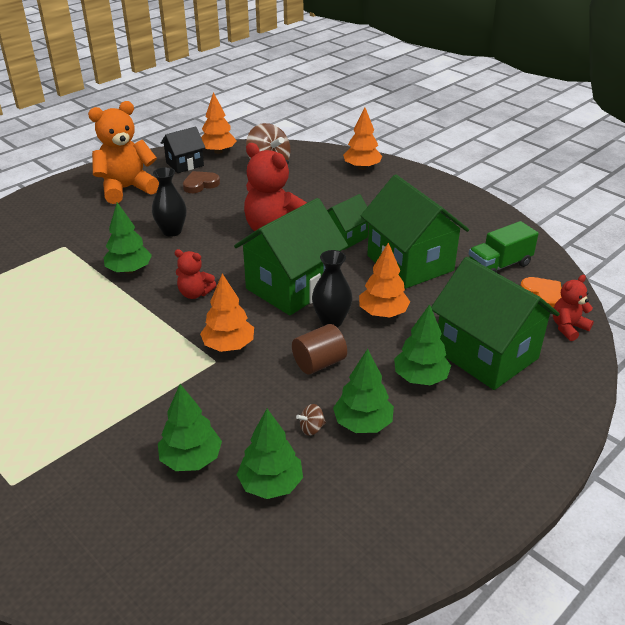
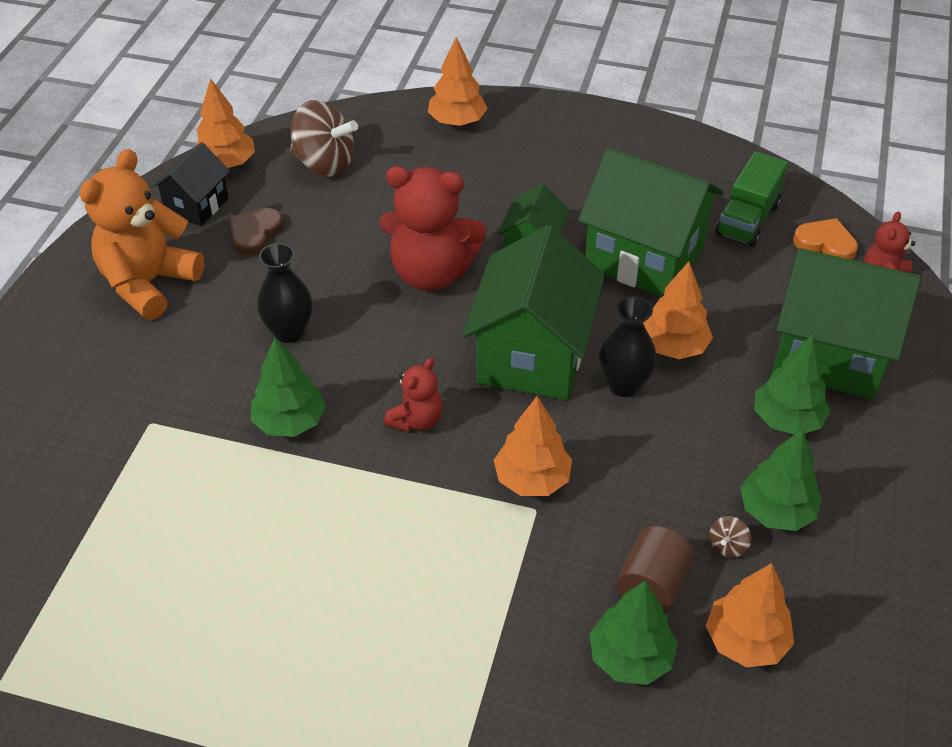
camera: 30 degrees left, 10 degrees up
red teddy bear [175,249,216,299] -> red teddy bear turned 45 degrees counterclockwise [384,357,443,432]
green tree [237,409,303,499] -> orange tree [706,563,794,667]
brown cylinder [292,324,347,375] -> brown cylinder moved to [617,526,694,611]

